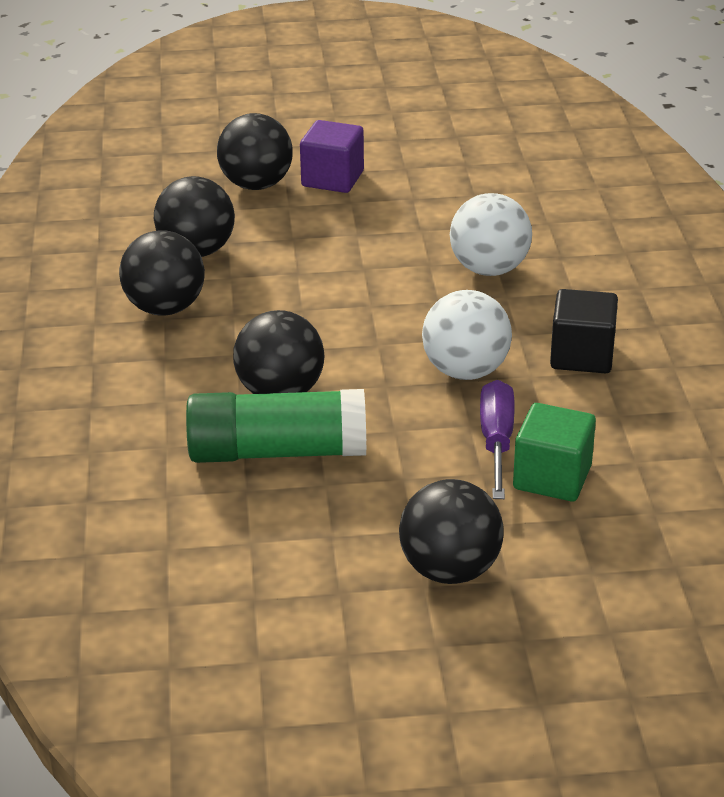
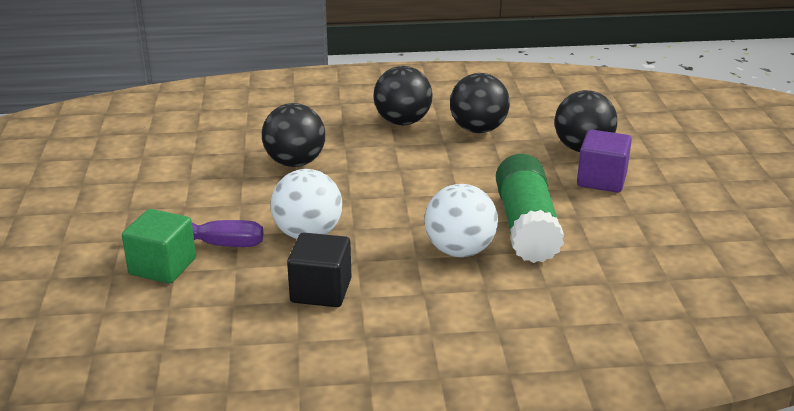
camera: 90 degrees right, 5 degrees down
green glue stick [186,389,366,463] -> green glue stick moved to [496,154,564,263]
black ball [399,479,504,584] -> none

